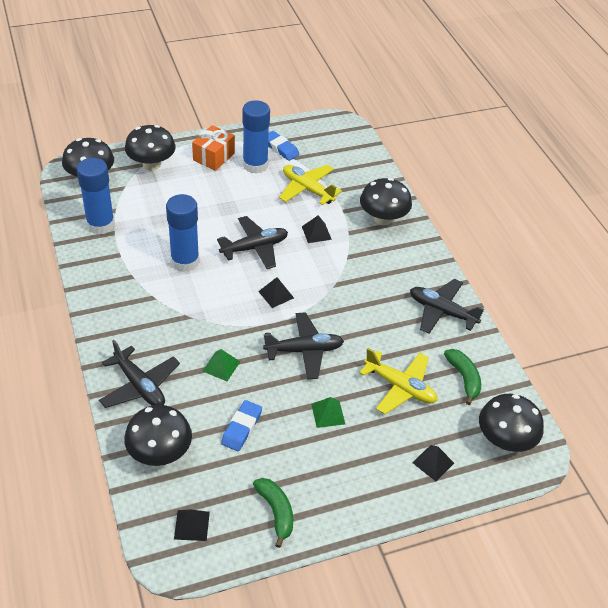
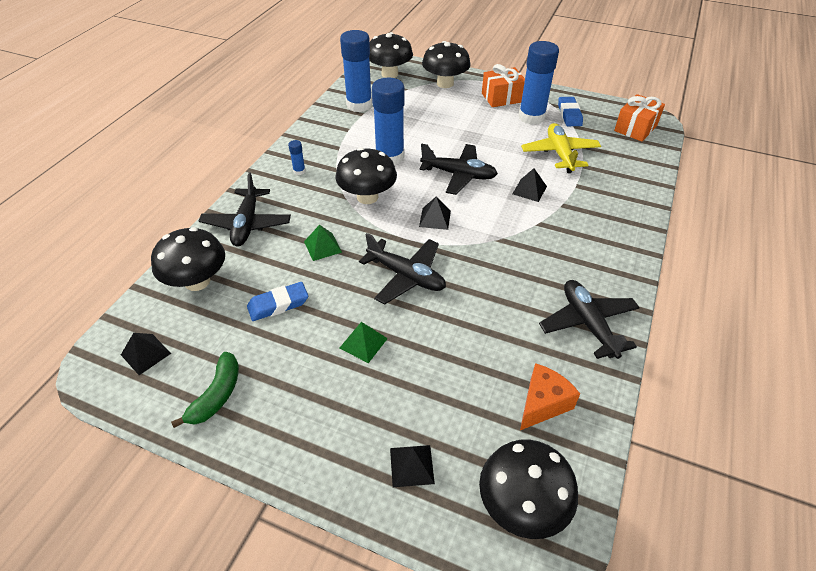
camera: 45 degrees right, 0 degrees up
yellow plane [359,348,437,414] -> none
black mushroom [360,178,412,226] -> black mushroom moved to [335,147,397,204]
green banana [444,349,481,405] -> orange cheese [520,363,580,430]
none -> blue glue stick [288,140,306,175]
none -> orange gift [614,94,665,142]

